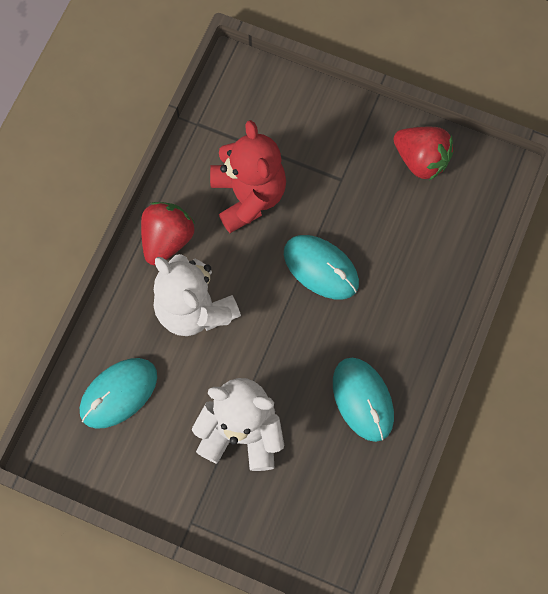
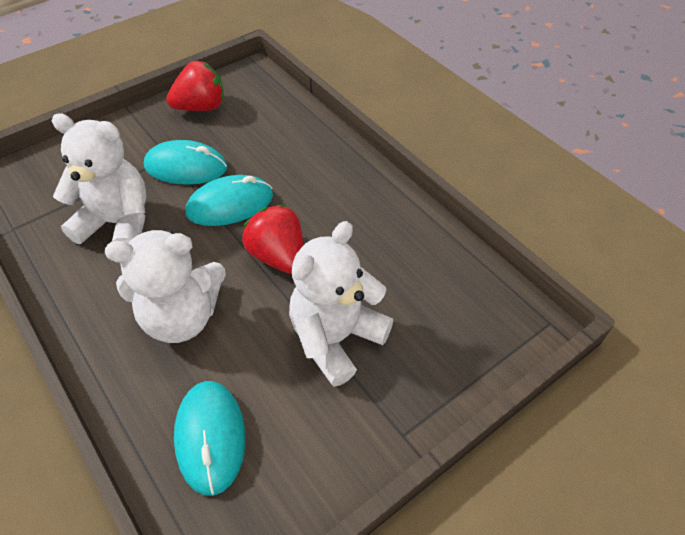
camera: 60 degrees left, 20 degrees down
red strawberry [141,202,195,265] -> red strawberry moved to [242,205,303,274]
red teddy bear [210,120,286,233] -> white teddy bear [52,113,147,244]
turquoise mouse [333,358,394,442] -> turquoise mouse moved to [144,140,227,185]

